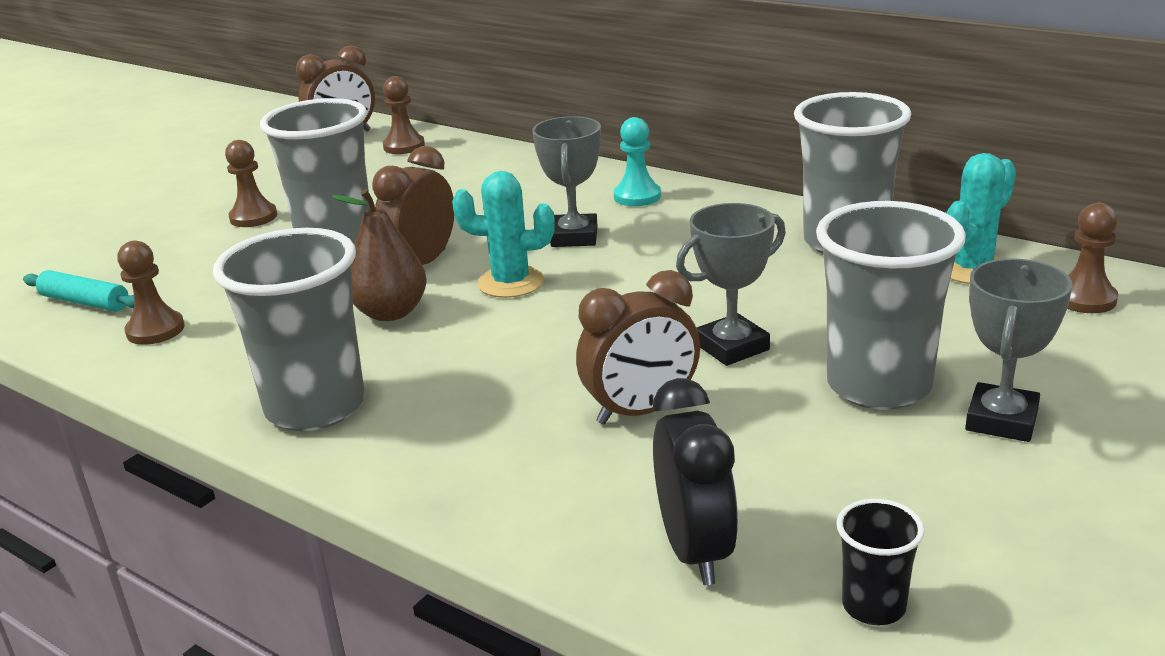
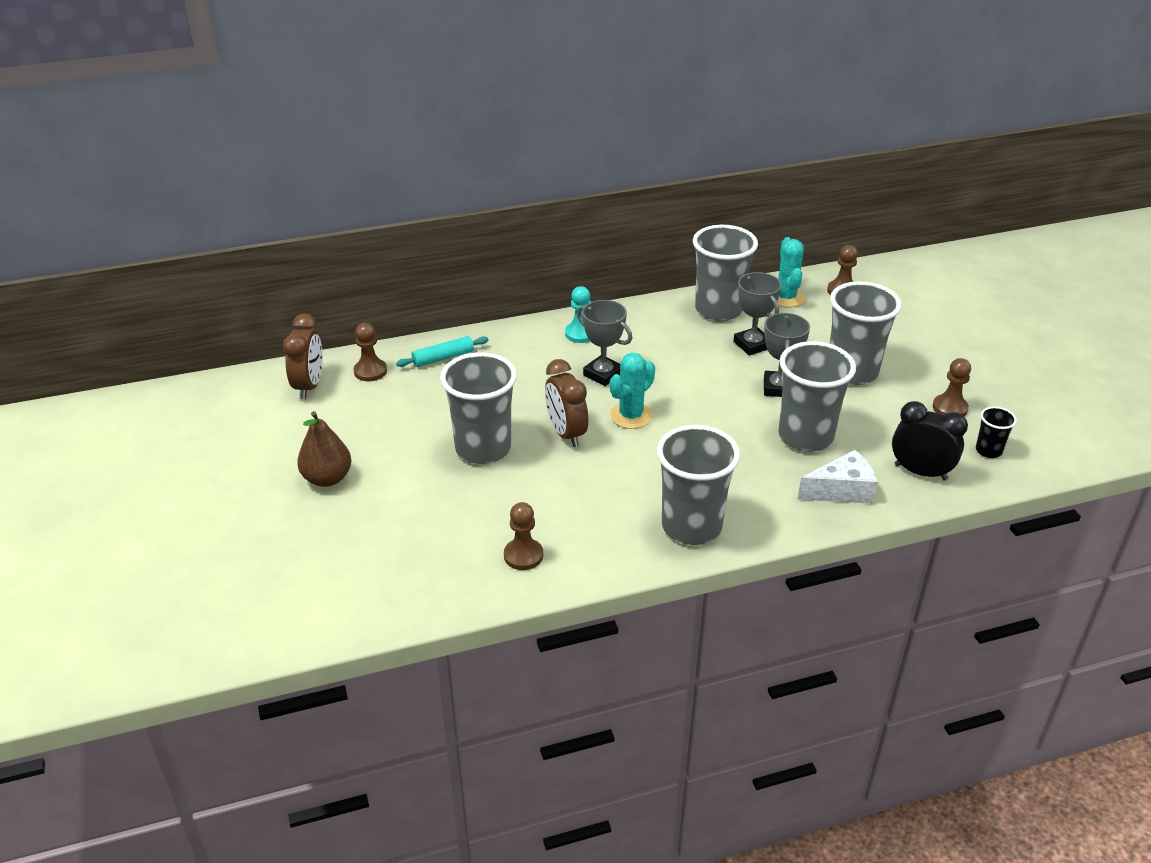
camera: 55 degrees left, 10 degrees up
turquoise rolling pin [23,270,134,312] -> turquoise rolling pin moved to [396,336,488,367]
brown pawn [225,140,277,227] -> brown pawn moved to [933,358,971,416]
brown pear [332,189,427,321] -> brown pear moved to [297,411,351,487]
brown clock [576,270,700,425] -> grey cup [779,341,856,452]
grey trophy [965,259,1072,442] -> grey trophy moved to [734,272,782,356]
none -> white cheese [798,450,878,504]

